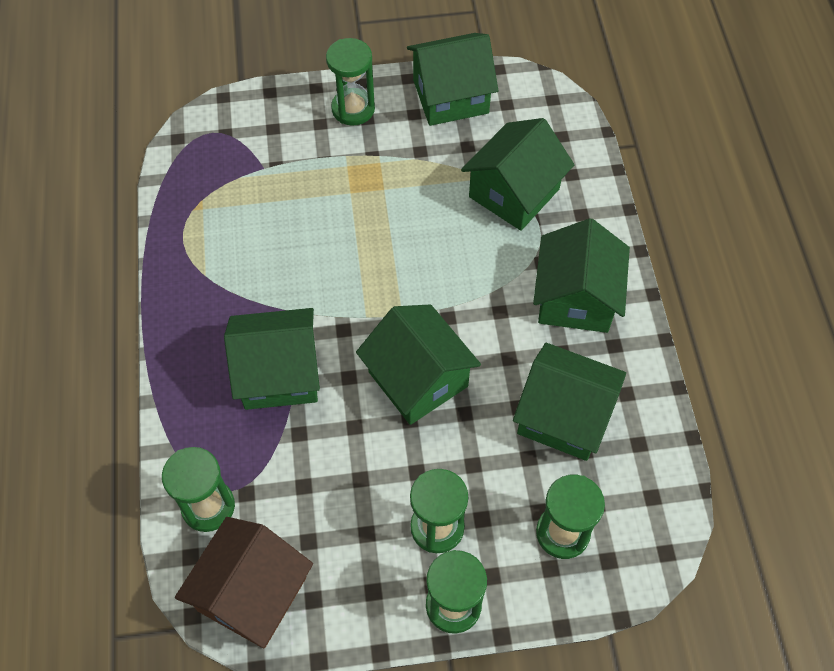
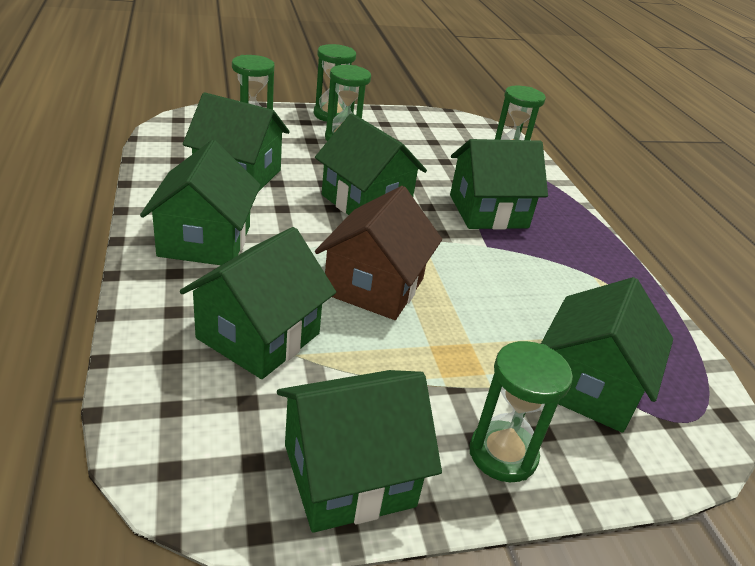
camera: 170 degrees right, 25 degrees down
brown house [175,517,313,649] -> brown house moved to [315,186,442,320]
none -> green house [541,277,673,433]

